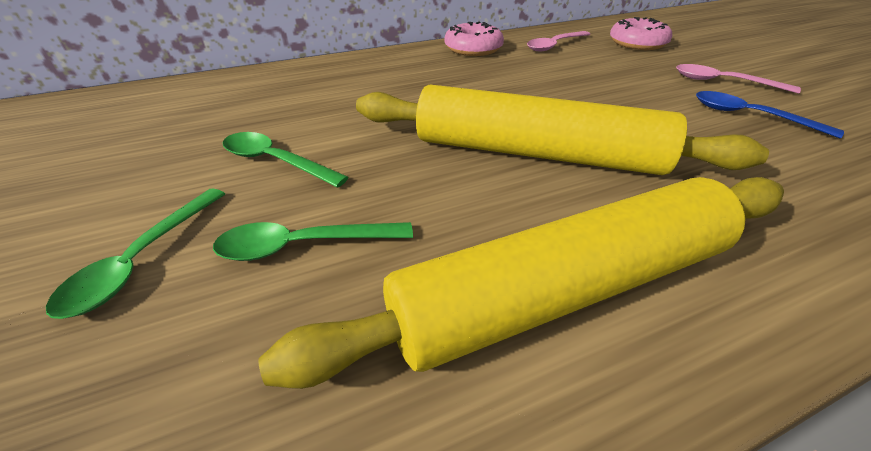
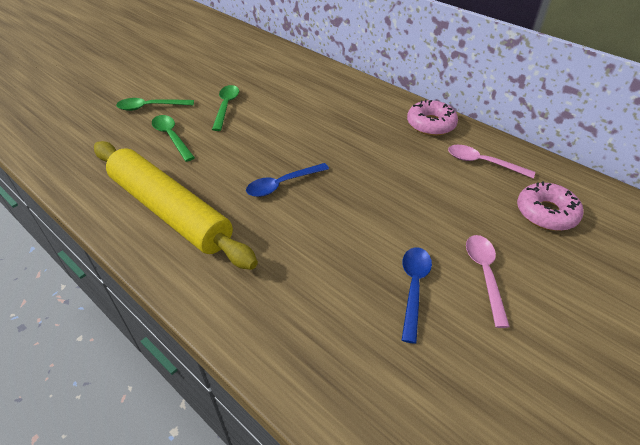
camera: 65 degrees right, 5 degrees up
yellow rolling pin [356,85,769,175] -> blue spoon [246,163,329,197]

